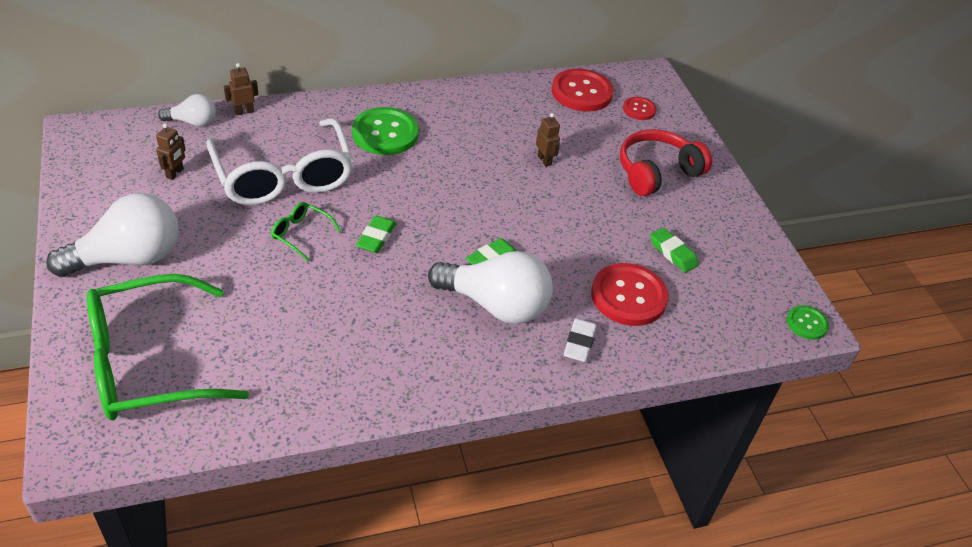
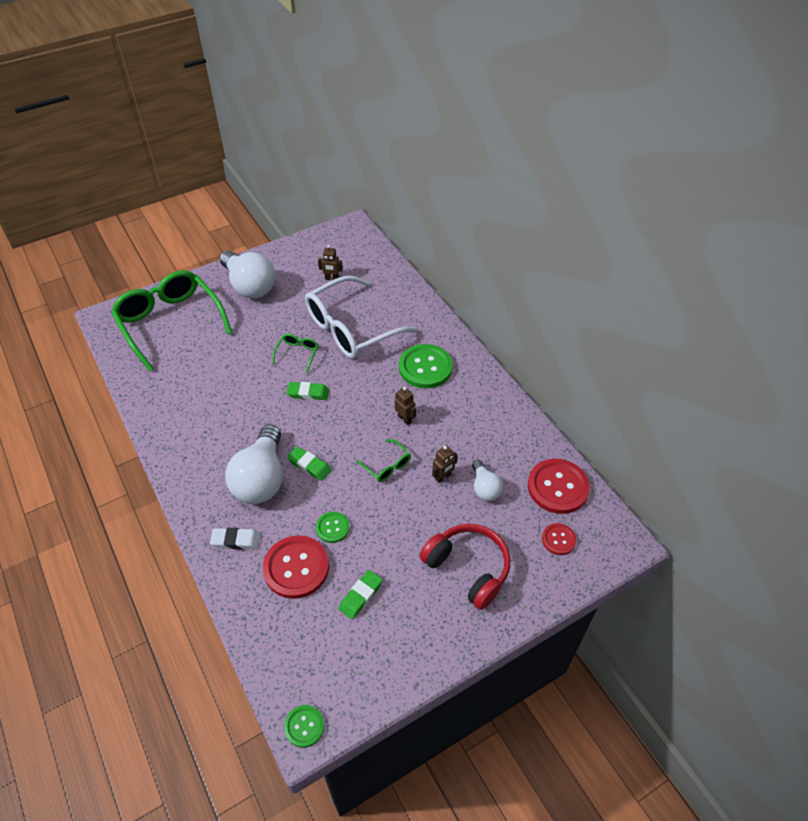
camera: 80 degrees right, 5 degrees up
white light bulb [158,94,216,126] -> white light bulb moved to [472,460,503,501]
brown robot [224,63,259,116] -> brown robot moved to [395,387,416,425]
none -> green button [316,512,350,543]
none -> green glasses [356,439,411,482]

